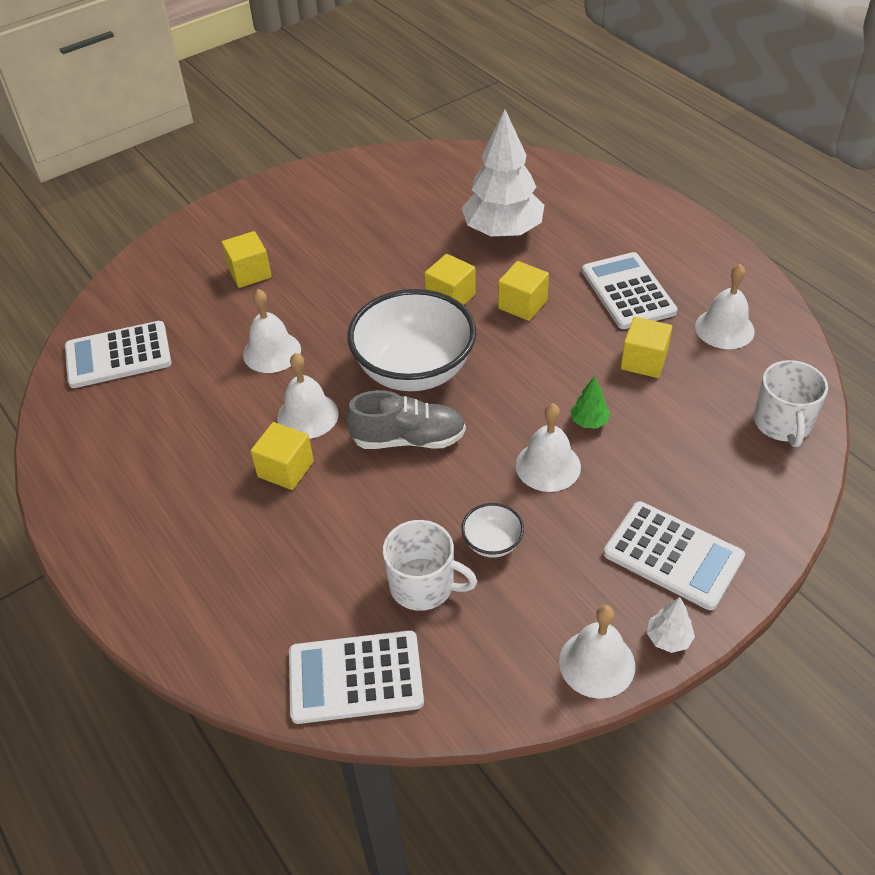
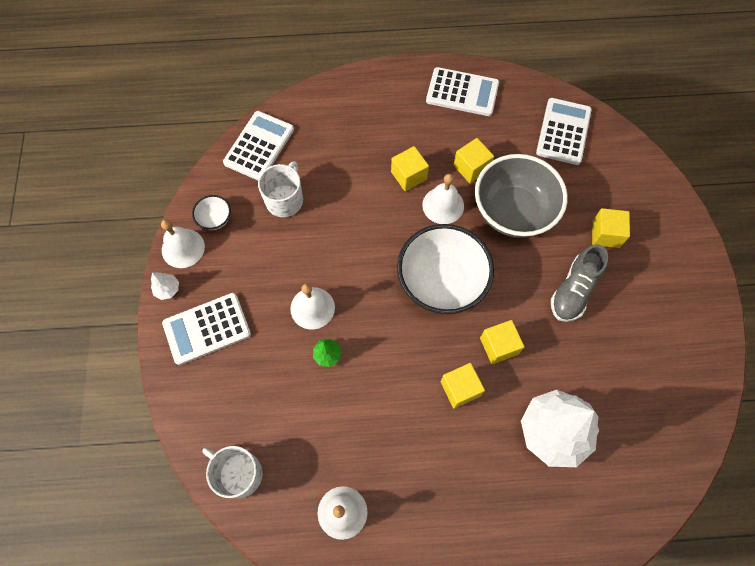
camera: 120 degrees right, 20 degrees up
white bell [243,289,301,373] -> grey bowl [475,154,568,238]
grey shoe [346,390,466,449] -> grey shoe moved to [551,244,608,322]
white mug [383,520,477,611] -> white mug turned 150 degrees clockwise [258,161,303,217]
white bowl [461,503,524,558] -> white bowl moved to [192,195,231,230]
white calculator [582,252,677,329] -> white calculator moved to [426,67,499,116]
yellow cube [621,317,672,378] -> yellow cube moved to [454,138,494,183]

